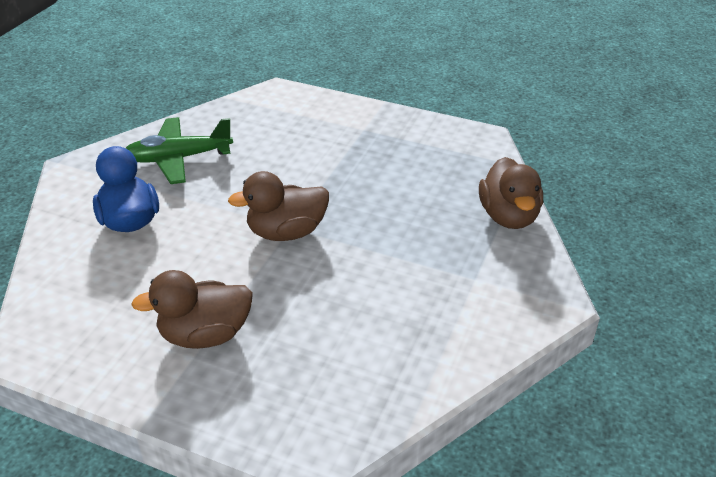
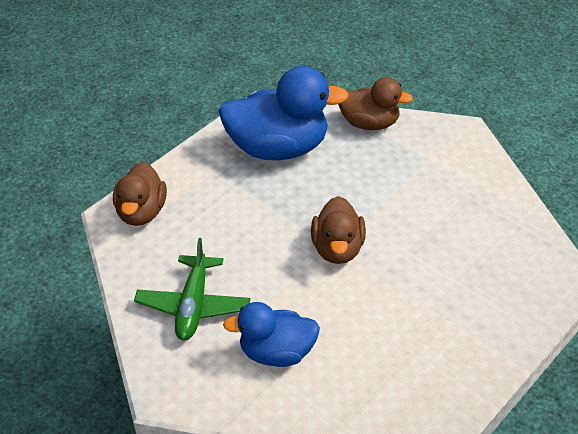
camera: 70 degrees left, 5 degrees up
brown duck [131,270,253,349] -> brown duck moved to [113,162,167,226]
none -> blue duck [218,66,349,160]

